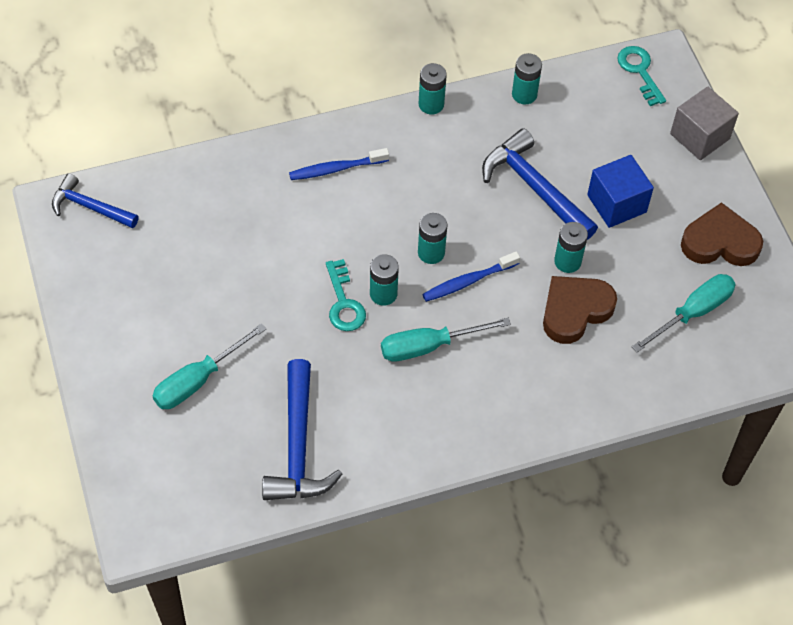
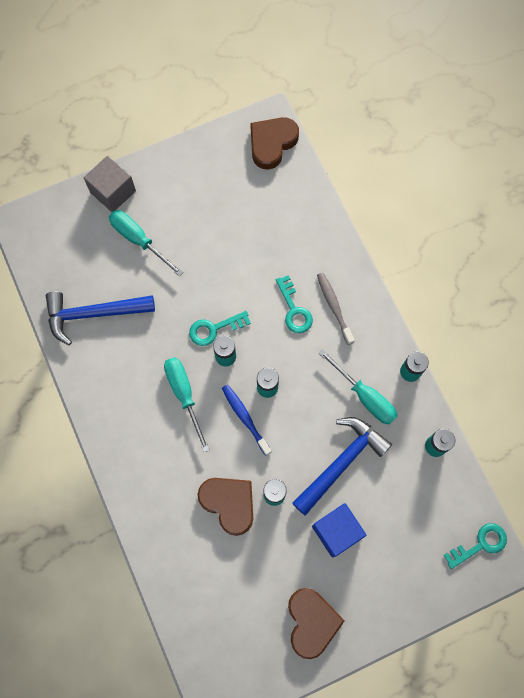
camera: 85 degrees right, 15 degrees up
blue hammer [52,173,139,228] -> brown heart [250,117,299,170]
blue toothbrush [289,148,389,180] -> grey toothbrush [317,273,355,345]
turquoise screwdriver [632,274,736,352] -> turquoise screwdriver moved to [319,349,397,424]
grey cube [670,87,739,160] -> grey cube moved to [84,156,136,212]
none -> turquoise key [276,275,313,333]

